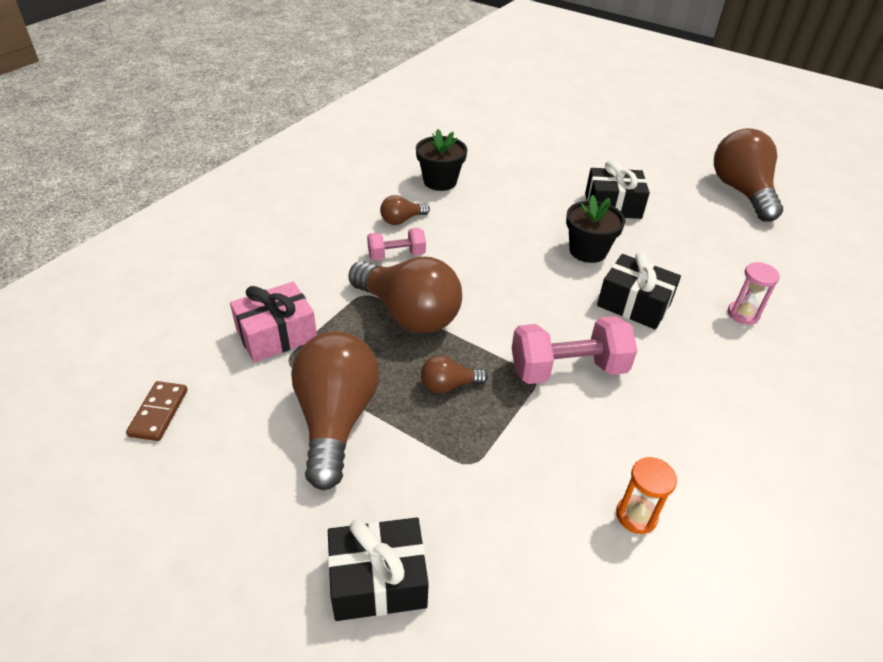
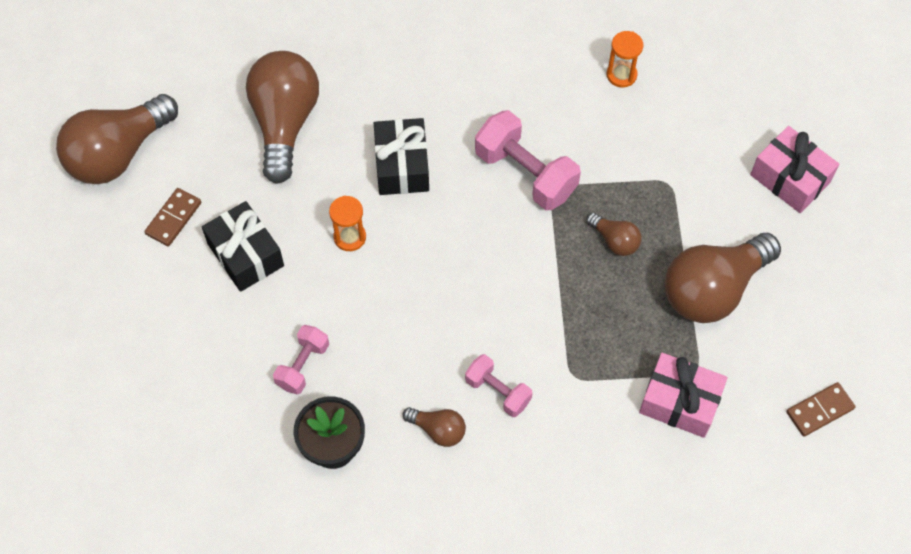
camera: 125 degrees left, 20 degrees up
black gift [328,517,429,621] -> pink gift [750,126,839,213]
brown light bulb [348,257,462,333] -> brown light bulb moved to [246,51,319,184]
black flower pot [566,195,625,263] -> orange hourglass [329,196,366,251]
pink hourglass [728,262,780,325] -> none
none -> brown domino [144,188,201,246]
none -> pink dumbbell [273,325,329,394]

